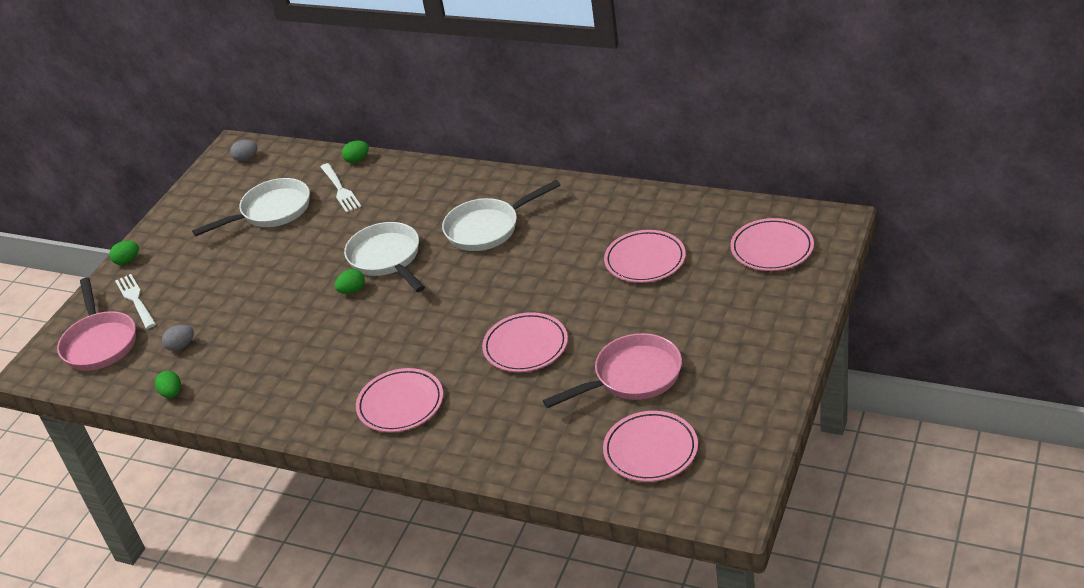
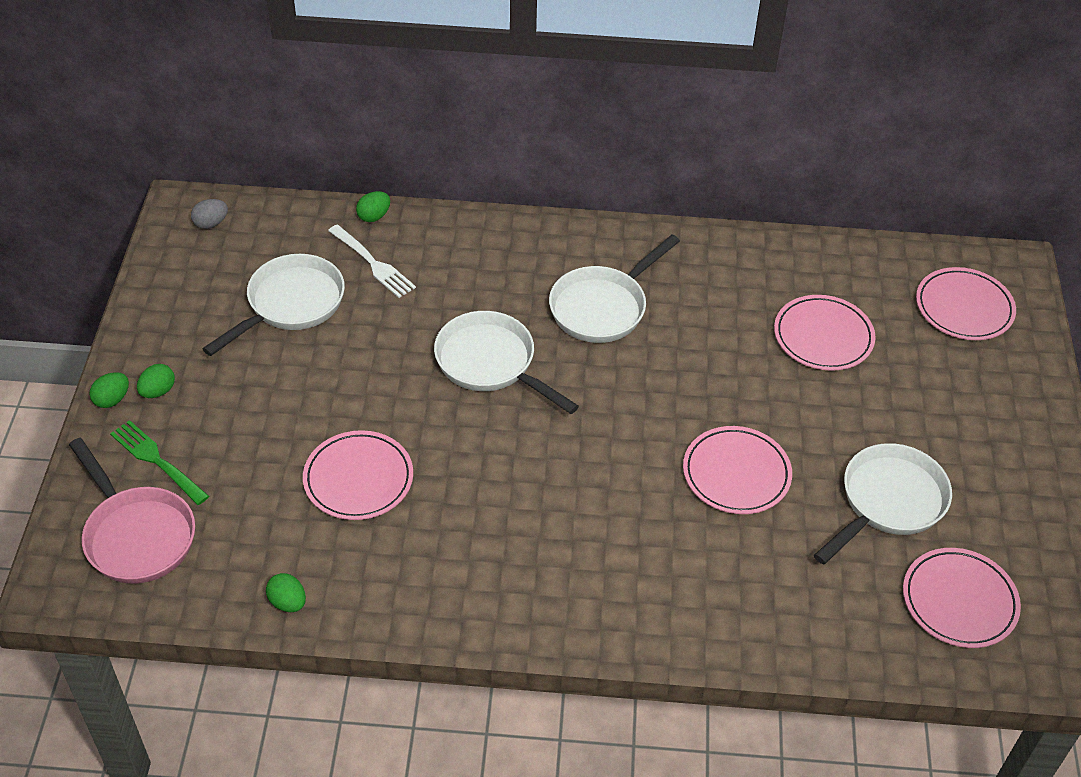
camera: 25 degrees left, 10 degrees up
white fork [115,274,156,329] -> green fork [110,420,209,505]
grey egg [162,325,194,351] -> none
green egg [335,269,365,294] -> green egg moved to [137,364,175,398]
pink plate [356,368,443,432] -> pink plate moved to [303,430,413,520]
pink pan [543,333,682,408] -> white pan [814,443,952,565]

